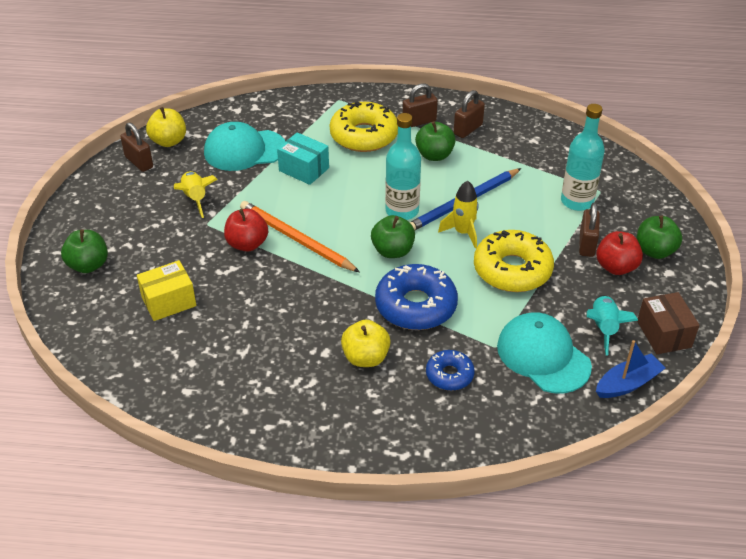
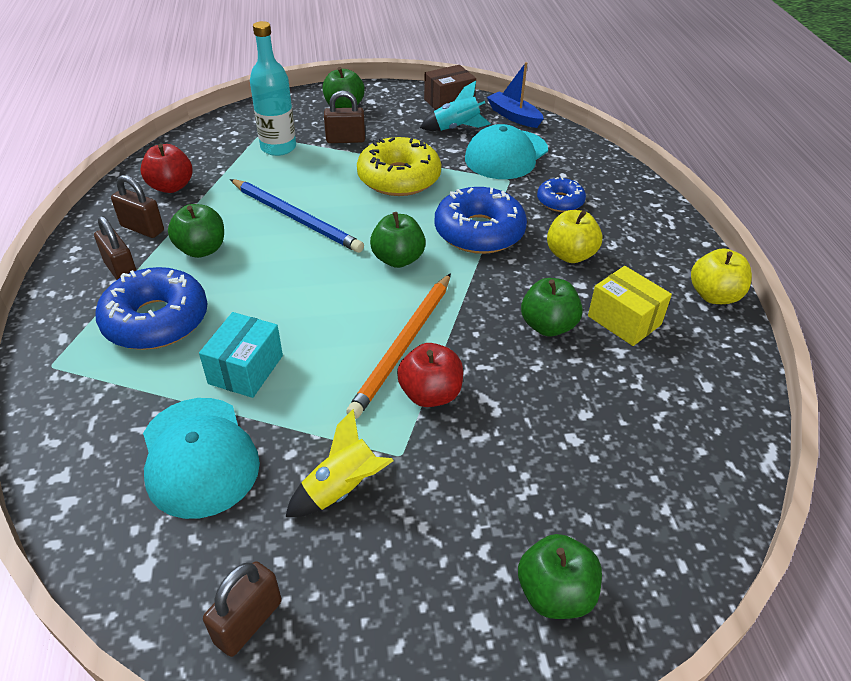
camera: 105 degrees left, 0 degrees up
yellow box [137,260,196,321] -> yellow box moved to [588,266,672,346]
yellow apple [146,107,186,147] -> yellow apple moved to [691,248,752,304]
yellow donut [330,102,398,152] -> blue donut [95,267,208,350]
turquoise bottle [385,113,421,220] -> none
yellow rocket [438,181,479,248] -> none
red apple [596,231,643,275] -> red apple moved to [140,144,192,193]
none -> green apple [521,278,583,336]

